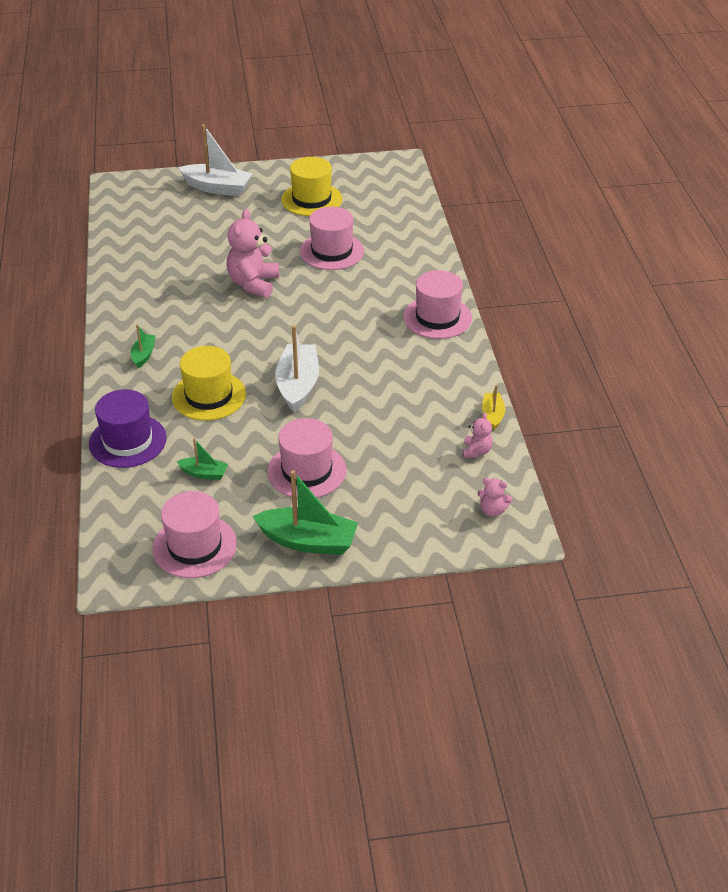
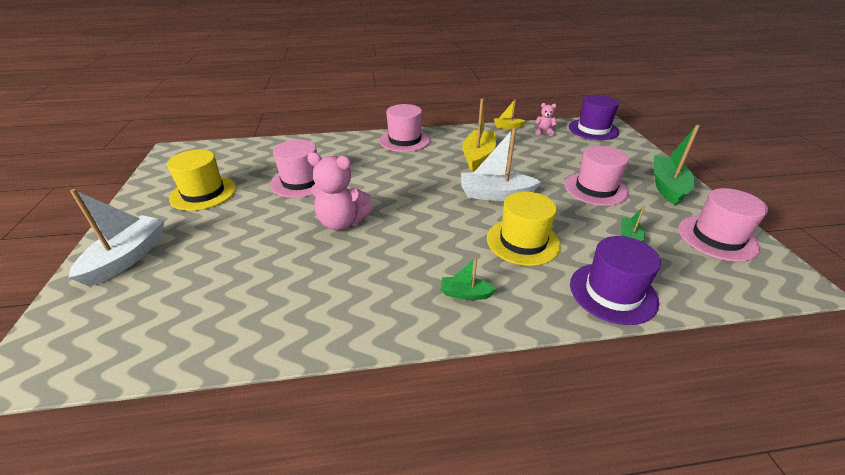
camera: 90 degrees left, 5 degrees down
pink teddy bear [477,478,512,517] -> purple hat [569,95,620,140]
none -> yellow boat [462,98,496,172]

